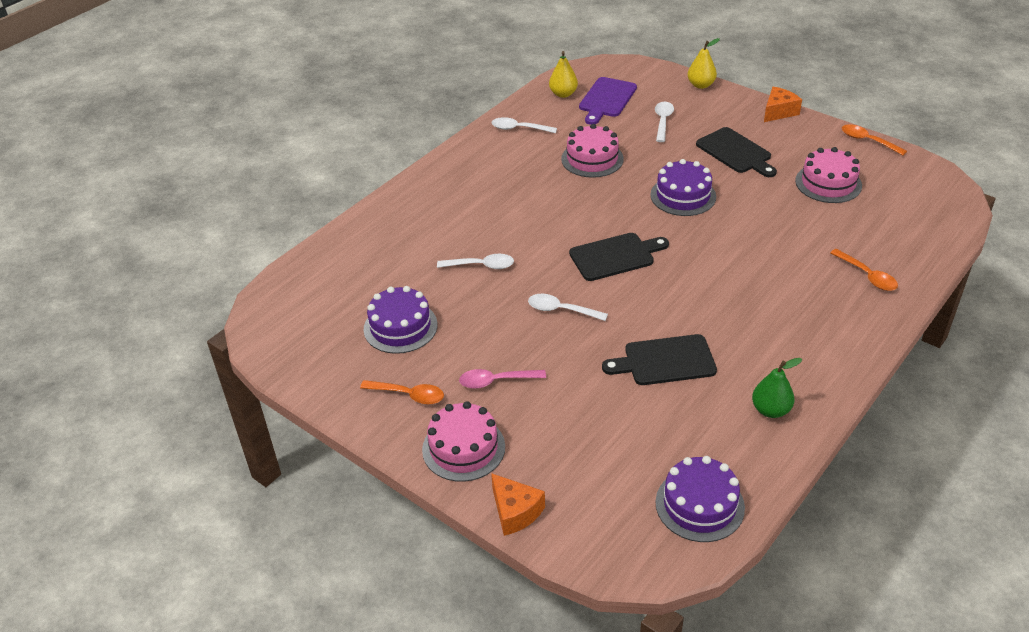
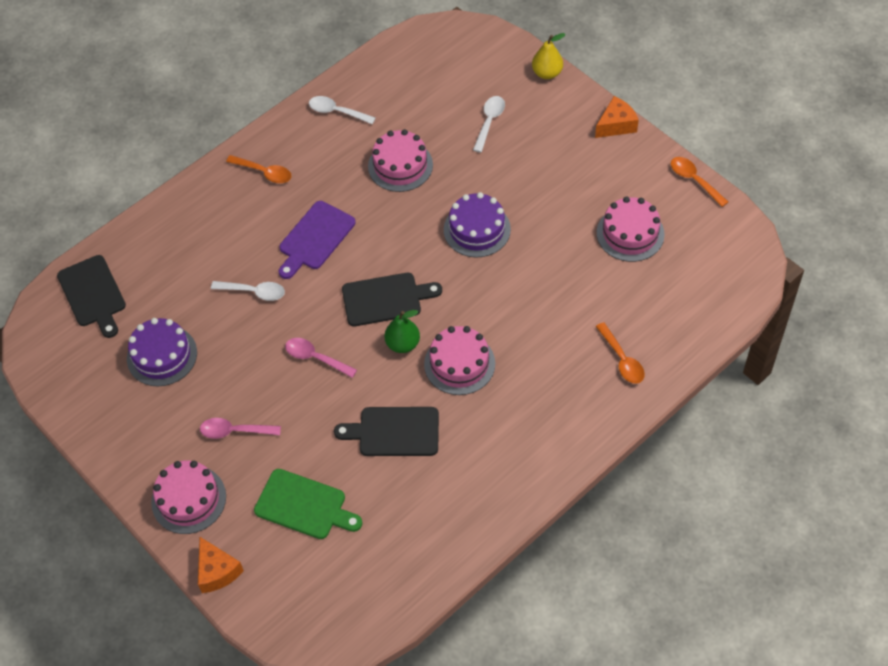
camera: 10 degrees right, 15 degrees up
orange spoon [360,380,444,405] -> orange spoon moved to [226,155,292,183]
white spoon [528,294,608,321] -> pink spoon [285,338,357,378]
yellow pear [549,51,578,98] -> none
purple cutting board [579,77,637,125] -> purple cutting board moved to [279,201,356,279]
purple cake [655,456,745,542] -> none
black cutting board [696,127,777,177] -> black cutting board moved to [57,255,126,338]
green pear [752,358,802,418] -> green pear moved to [384,310,420,353]
none -> green cutting board [254,469,362,539]
none -> pink cake [424,326,495,395]

